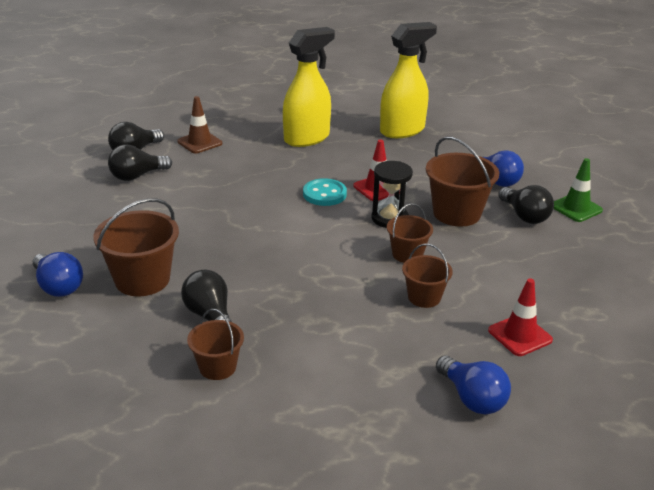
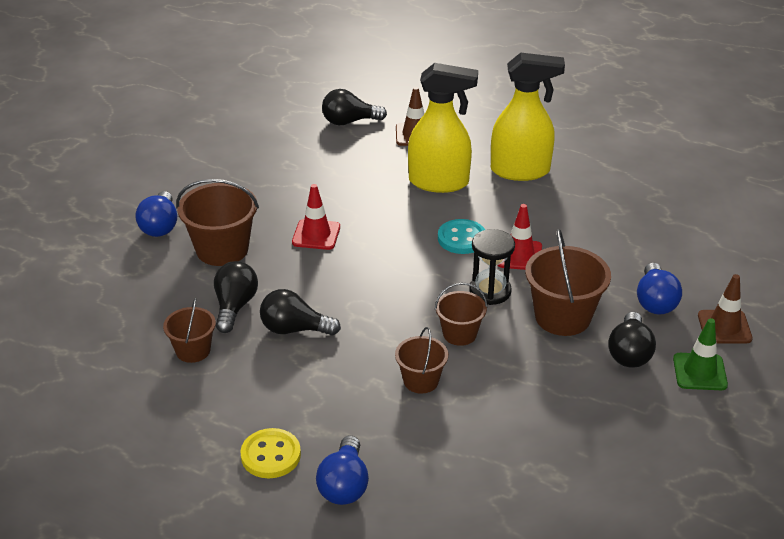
camera: 40 degrees right, 5 degrees up
black light bulb [108,144,172,181] -> black light bulb moved to [260,289,341,336]
yellow spray bottle [380,22,437,138] -> yellow spray bottle moved to [408,63,478,193]
red traffic cone [488,278,553,356] -> red traffic cone moved to [292,184,340,250]
none -> yellow button [241,428,301,478]
none -> brown traffic cone [698,274,752,344]

